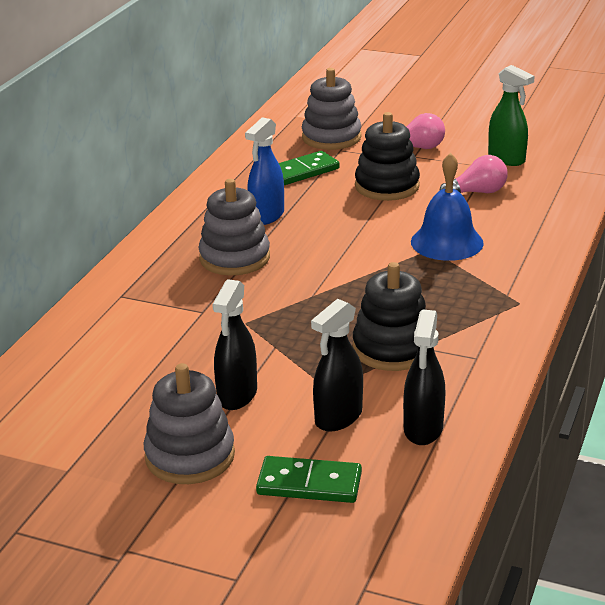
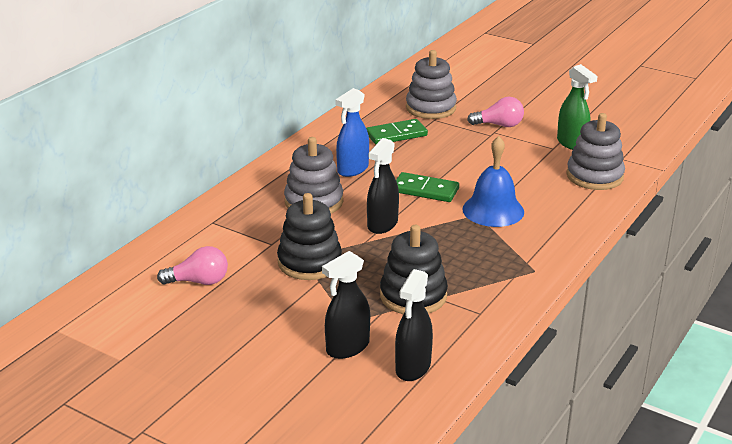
camera: 10 degrees right, 0 degrees up
grey stacking toy [144,363,235,484] -> grey stacking toy moved to [566,113,625,190]
black spray bottle [212,279,257,410] -> black spray bottle moved to [367,138,399,234]
green domino [256,456,362,503] -> green domino moved to [396,172,459,202]
black stacking toy [355,112,420,201] -> black stacking toy moved to [277,193,342,280]
pink light bulb [440,155,508,193] -> pink light bulb moved to [157,246,228,285]

